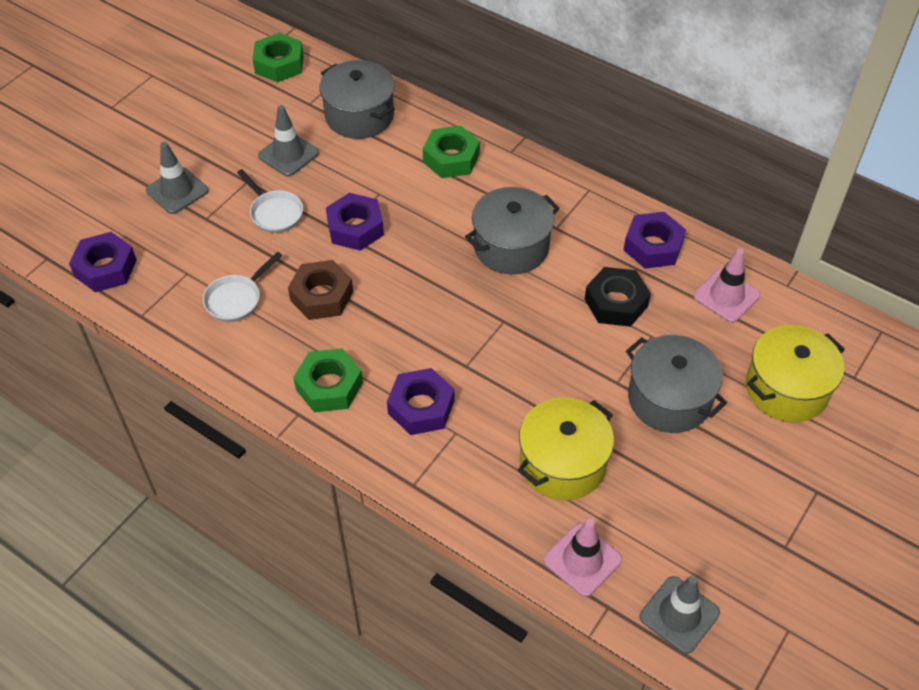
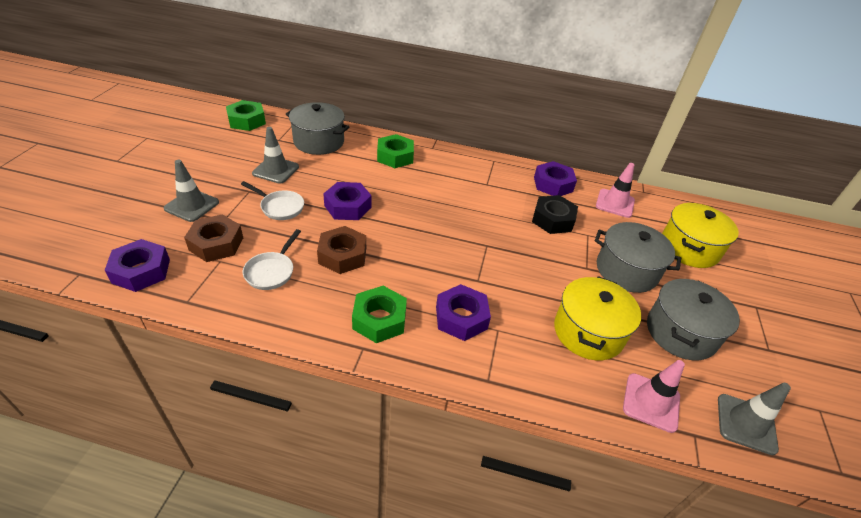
camera: 25 degrees left, 10 degrees down
grey pot [465,187,560,274] -> grey pot moved to [647,279,740,360]
none -> brown nut [184,214,243,262]

